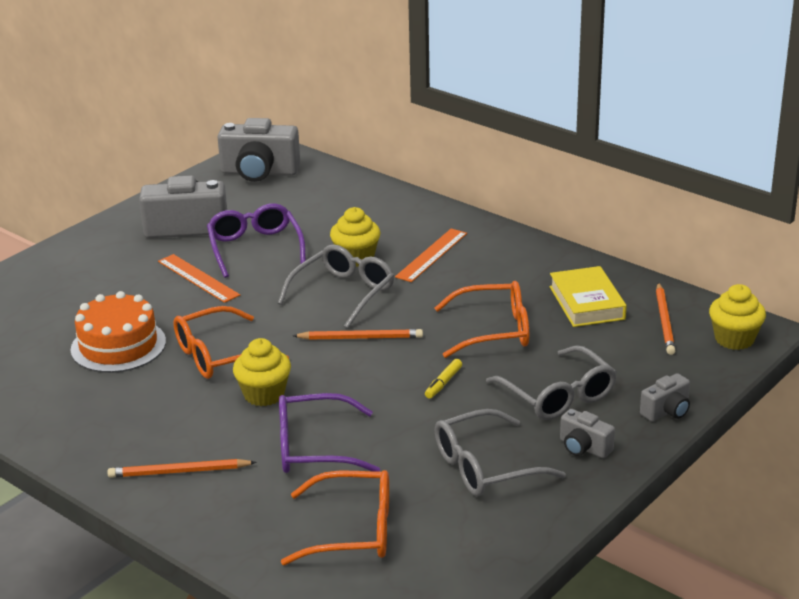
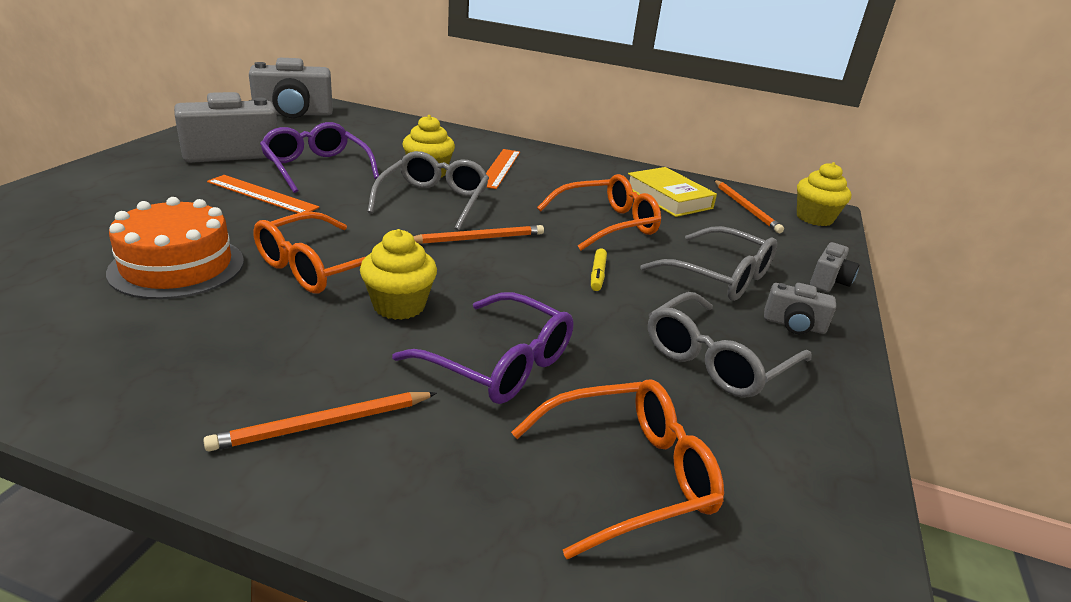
camera: 25 degrees left, 0 degrees up
purple glasses [279,393,380,473] -> purple glasses turned 120 degrees counterclockwise [392,292,574,404]

